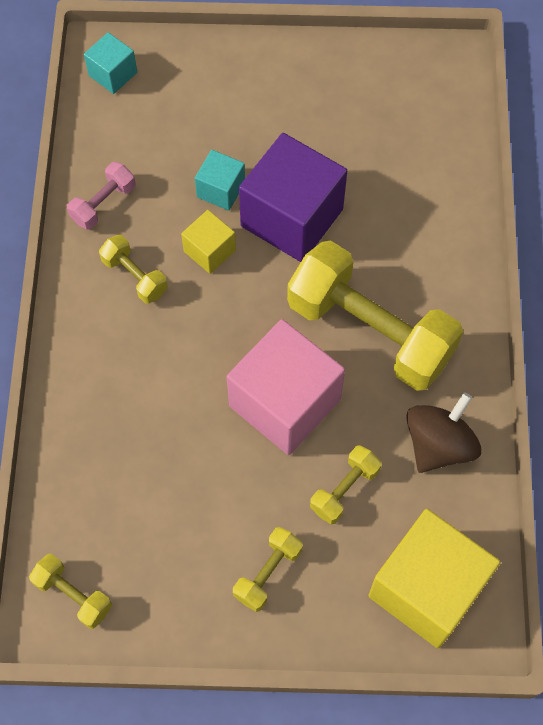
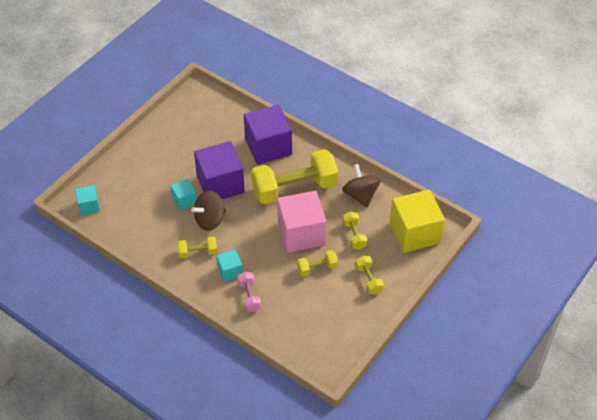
camera: 55 degrees left, 15 degrees down
yellow dumbbell [29,554,112,629] -> yellow dumbbell moved to [297,250,338,277]
pink dumbbell [67,162,136,230] -> pink dumbbell moved to [237,272,261,312]
yellow cube [181,210,236,274] -> brown spinning top [191,190,226,231]
none -> turquoise cube [216,250,243,282]
none -> purple cube [244,105,292,165]

